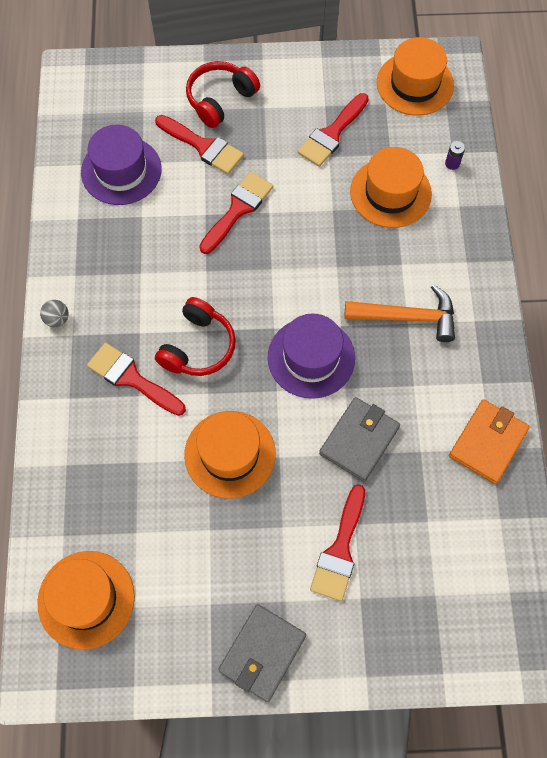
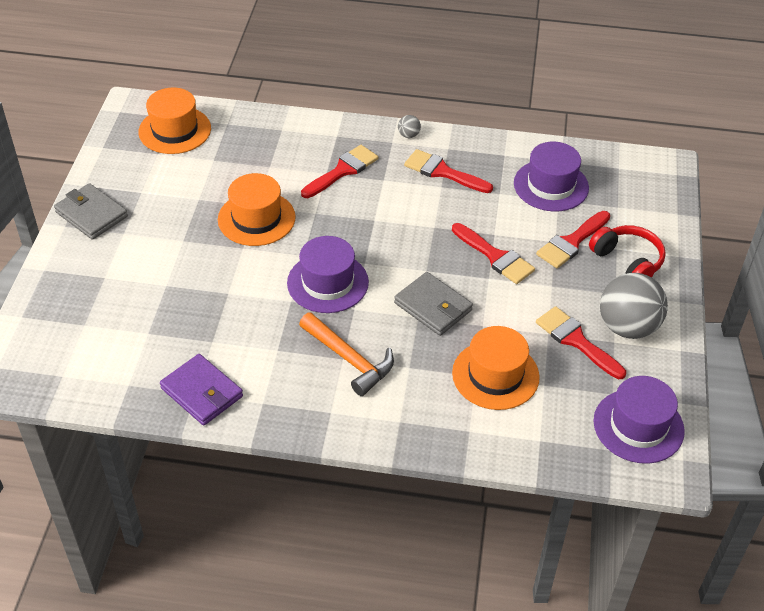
camera: 100 degrees right, 20 degrees down
red headphones [155,297,236,376] -> none
red brush [310,484,365,601] -> red brush moved to [404,149,493,193]
grey wallet [319,397,400,482] -> grey wallet moved to [394,272,473,336]
orange hammer [344,284,455,342] -> orange hammer turned 60 degrees counterclockwise [299,312,394,396]
orange hat [377,37,454,116] -> purple hat [593,376,685,464]
purple battery [445,141,465,170] -> none
orange wallet [449,399,530,484] -> purple wallet [160,354,243,426]
none -> grey ball [600,273,668,339]

